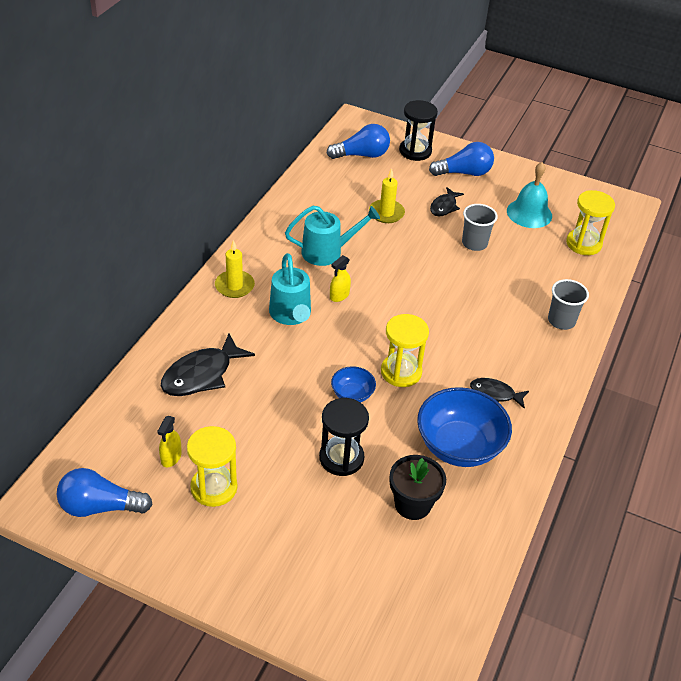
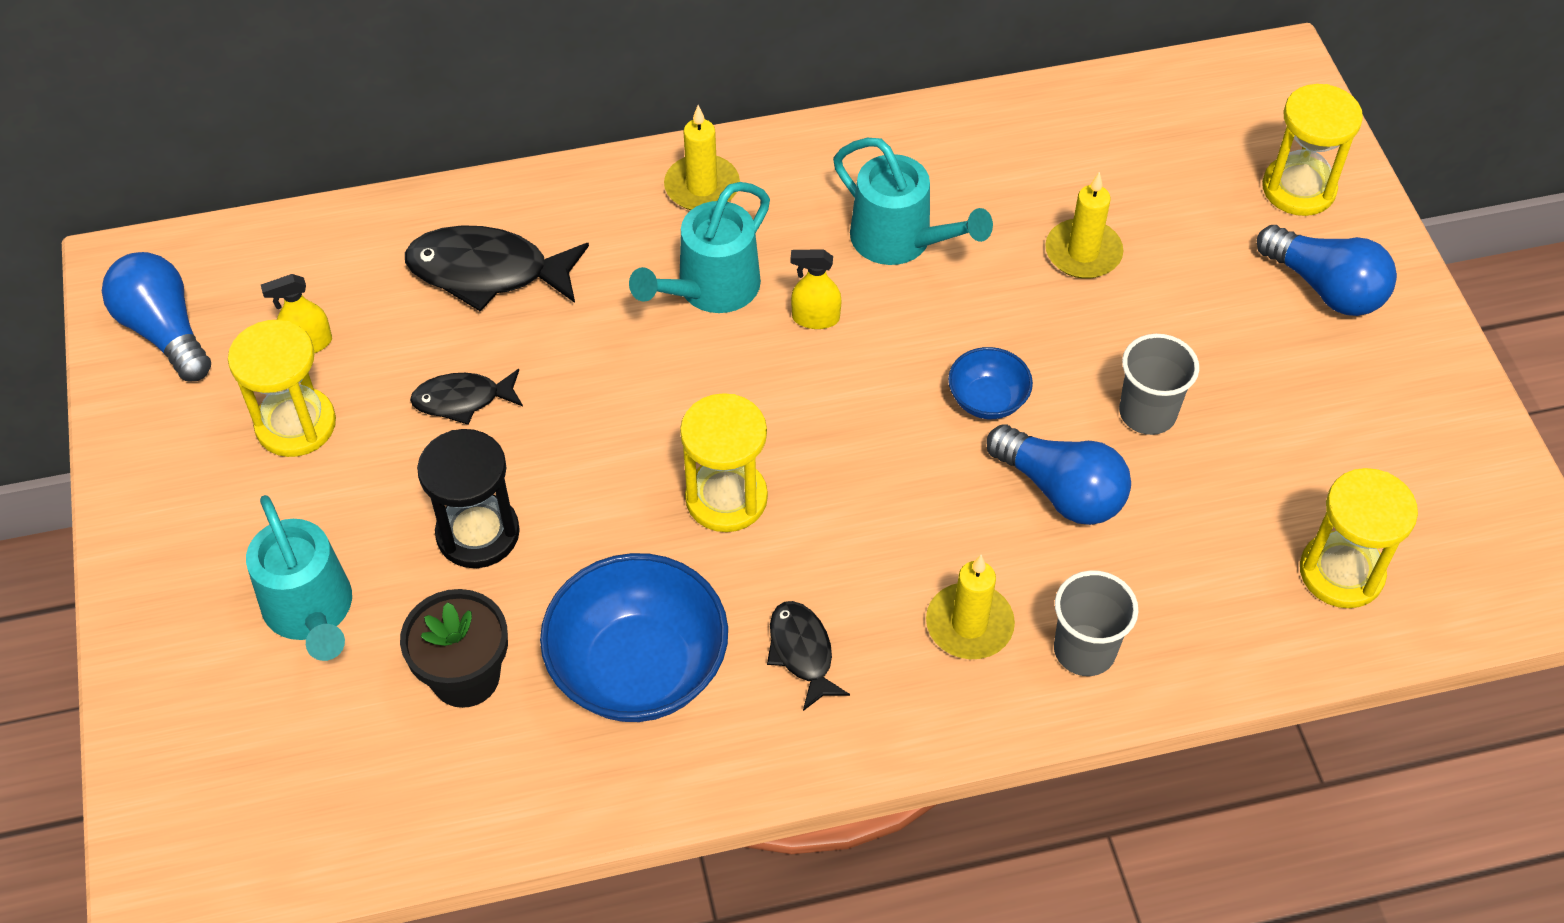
camera: 55 degrees right, 10 degrees up
blue light bulb [326,124,390,159] -> blue light bulb moved to [986,424,1131,525]
blue bowl [331,366,376,403] -> blue bowl moved to [948,347,1033,419]
black hourglass [399,100,438,161] -> yellow hourglass [1262,84,1363,216]
black fish [430,187,464,216] -> black fish moved to [410,369,523,425]
turquoise bell [507,162,552,228] -> none
none -> turquoise watering can [246,495,352,661]
none -> yellow candle [926,555,1015,659]

